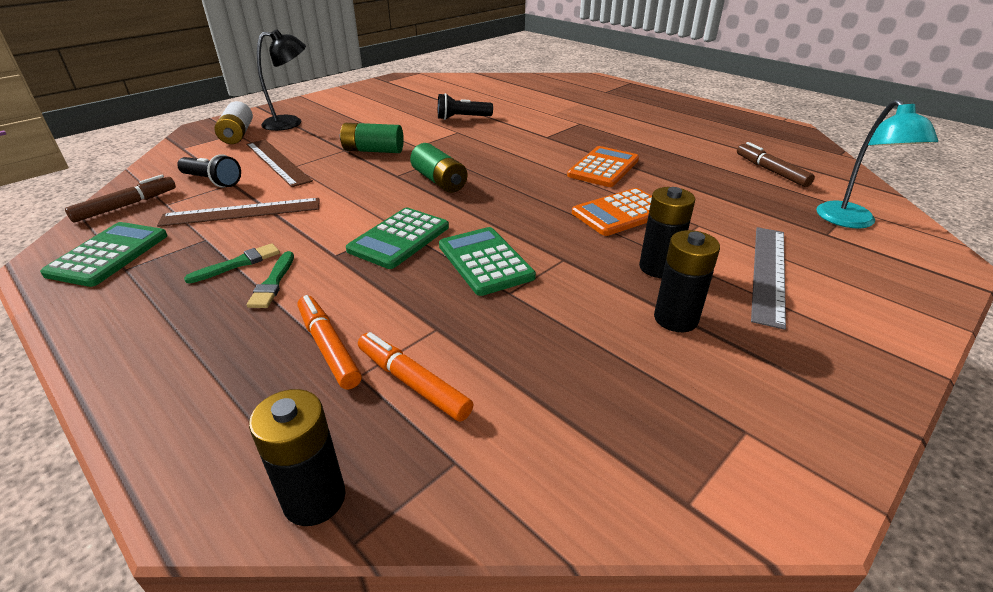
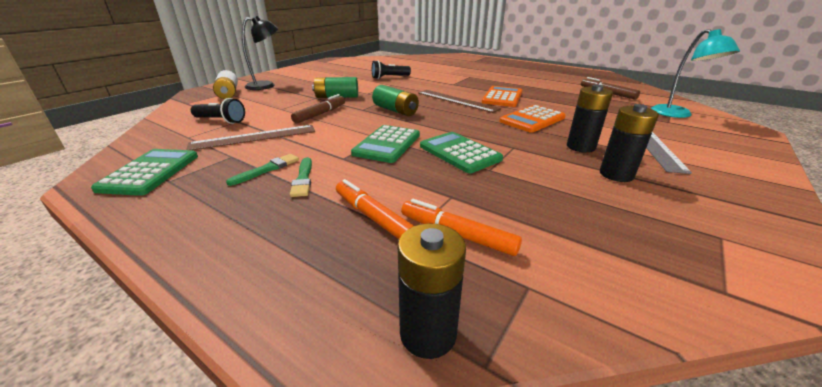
camera: 10 degrees left, 5 degrees down
brown marker [65,175,176,222] -> brown marker moved to [291,94,345,123]
brown ruler [246,140,313,187] -> brown ruler moved to [418,90,501,113]

